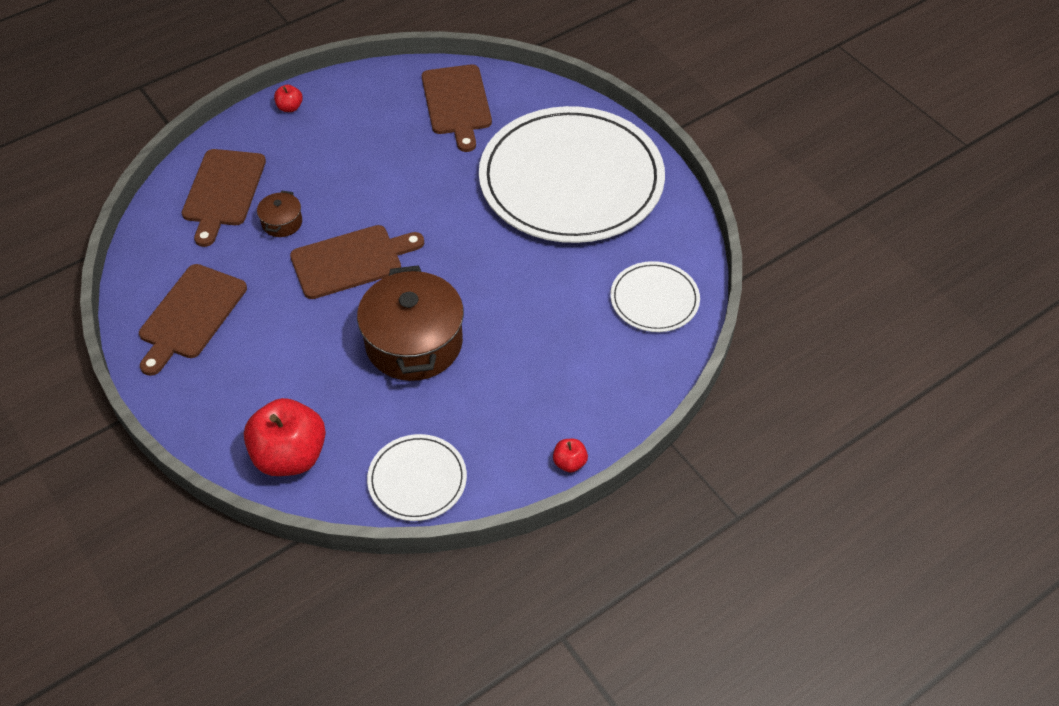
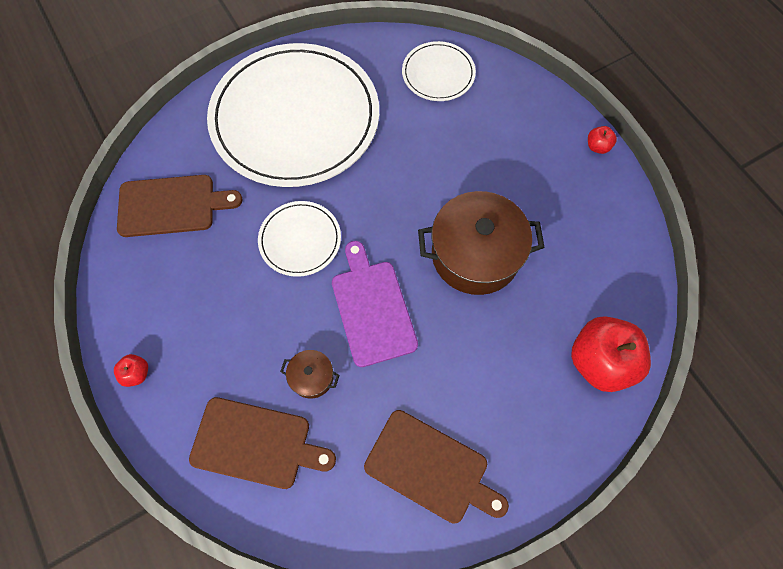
camera: 85 degrees left, 15 degrees up
brown cutting board [290,225,424,299] -> purple cutting board [332,241,418,367]
white plate [367,434,467,521] -> white plate moved to [258,201,341,277]

